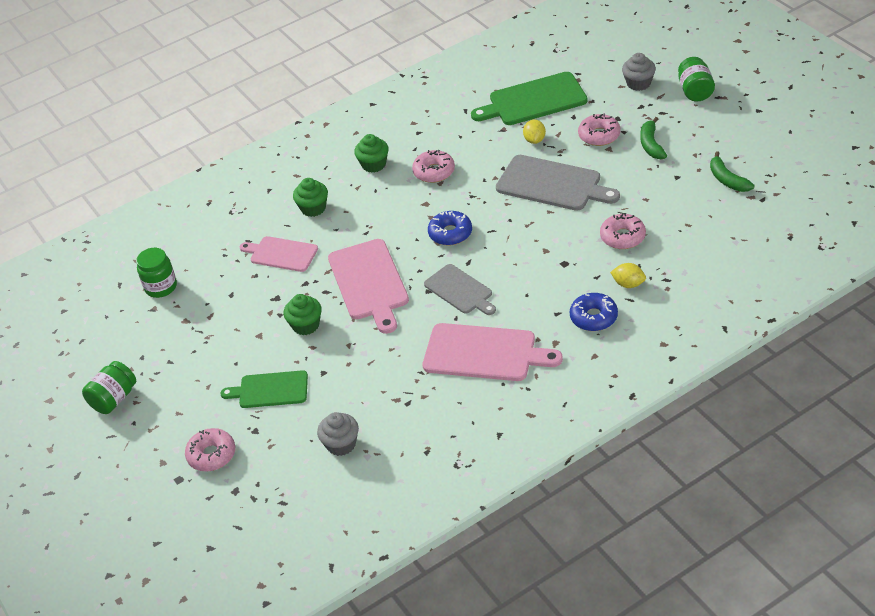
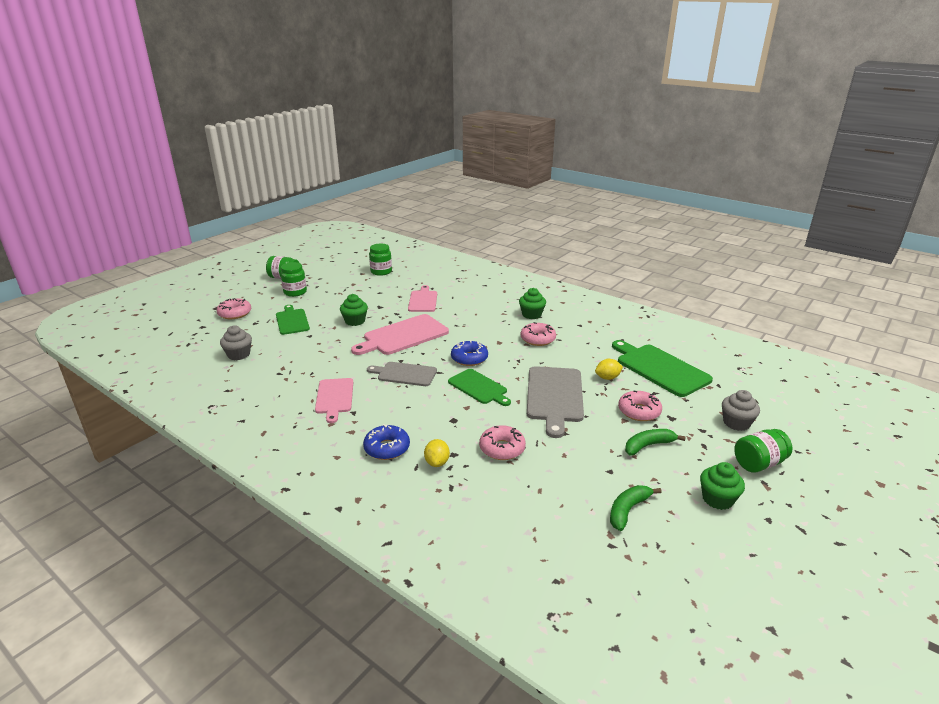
camera: 65 degrees right, 15 degrees down
green cupcake [293,178,328,217] -> green cupcake moved to [700,462,745,510]
pink cutting board [423,323,563,381] -> pink cutting board [315,378,353,423], size x0.64
grey cutting board [424,264,496,315] -> grey cutting board turned 75 degrees clockwise [367,362,437,386]
none -> green jar [280,262,307,297]
none -> green cutting board [448,369,511,406]

